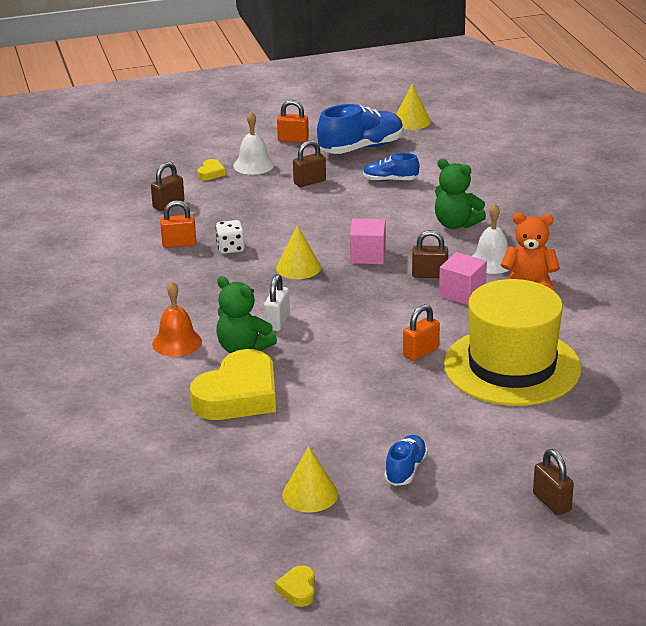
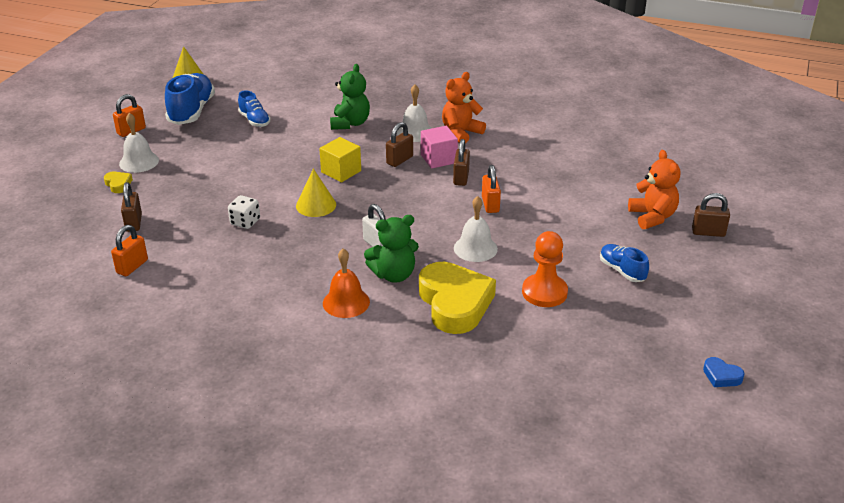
camera: 55 degrees left, 5 degrees up
orange padlock [160,200,196,248] -> orange padlock moved to [111,225,148,276]
yellow heart [275,565,315,607] -> blue heart [703,357,744,387]
yellow cone [282,446,338,513] -> none
brown padlock [293,140,326,187] -> brown padlock moved to [453,139,470,186]
pink cube [350,218,386,264] -> yellow cube [319,137,361,182]
blue shoe [363,153,419,181] -> blue shoe turned 75 degrees counterclockwise [238,90,271,127]
green teddy bear [435,158,486,229] -> green teddy bear turned 60 degrees counterclockwise [330,64,370,130]
yellow hat [444,279,581,406] -> none
none -> white bell [454,196,498,262]
none -> orange pawn [522,231,568,307]
none -> orange teddy bear [628,150,680,229]

